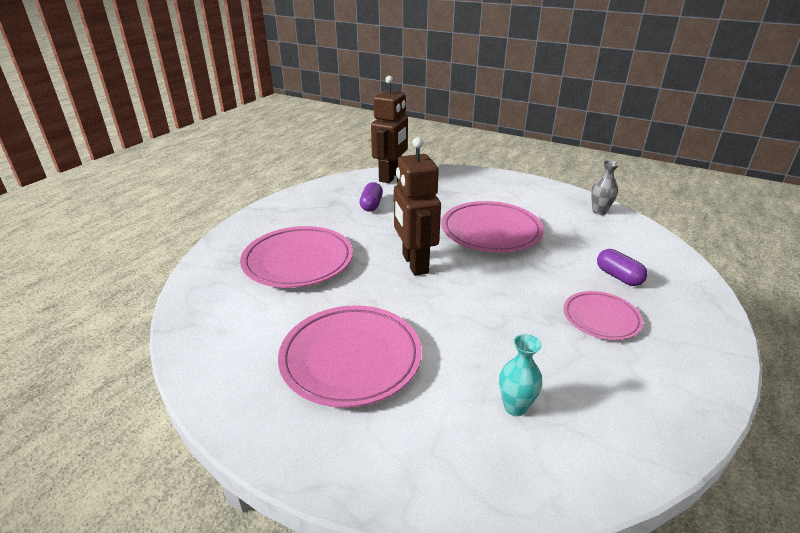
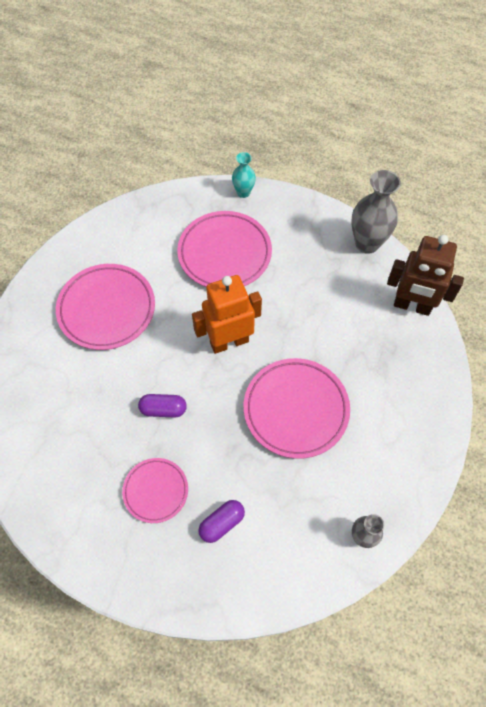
camera: 85 degrees right, 30 degrees up
purple capsule [360,182,383,212] -> purple capsule moved to [138,394,187,418]
brown robot [394,137,441,276] -> orange robot [192,275,262,354]
turquoise vase [499,334,542,416] -> turquoise vase moved to [232,152,256,198]
none -> grey vase [351,170,401,254]

